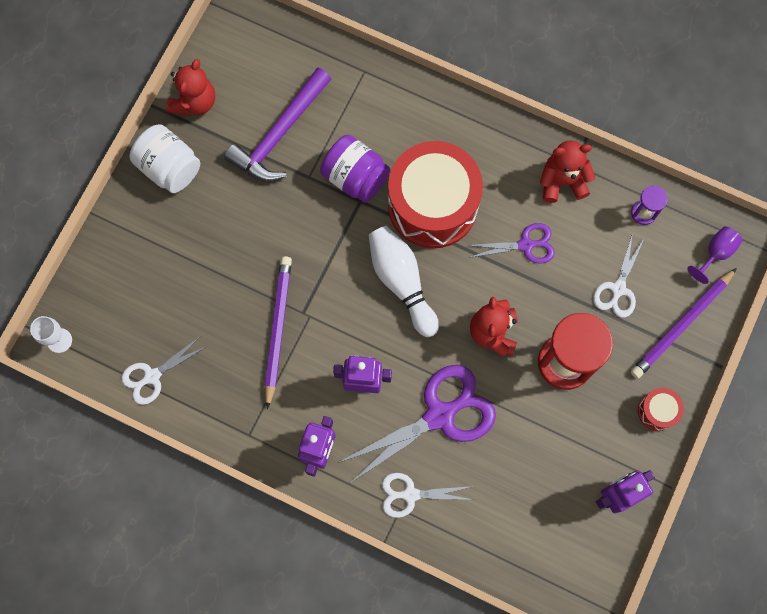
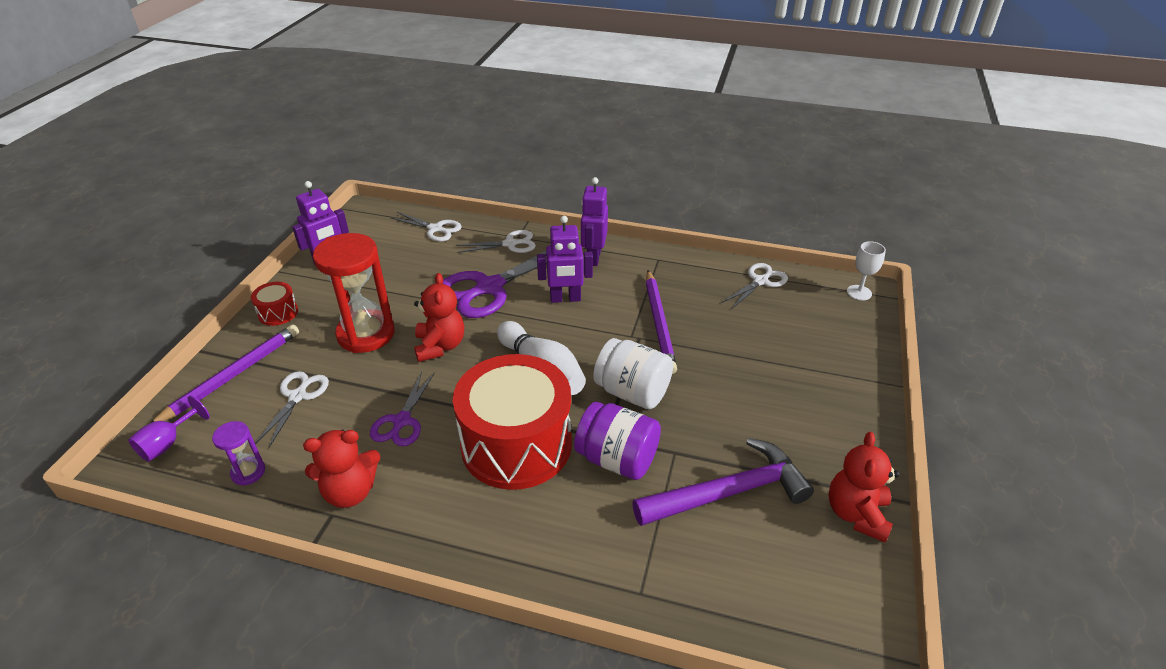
camera: 170 degrees right, 35 degrees down
white jar [130,124,200,193] -> white jar moved to [593,338,673,409]
purple hammer [224,67,331,182] -> purple hammer turned 45 degrees clockwise [632,438,814,526]
purple scissors [466,223,555,264] -> purple scissors turned 60 degrees counterclockwise [370,372,435,446]
none -> white scissors [391,212,462,242]

